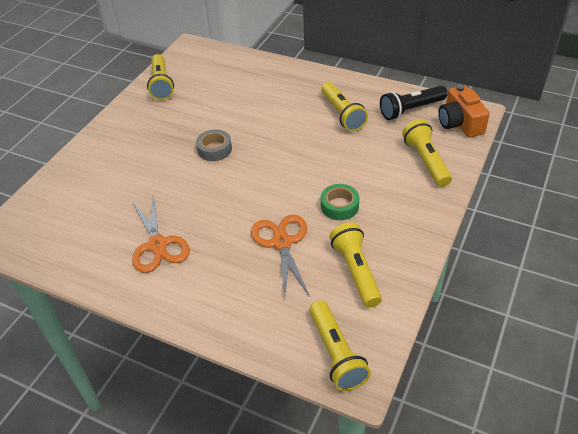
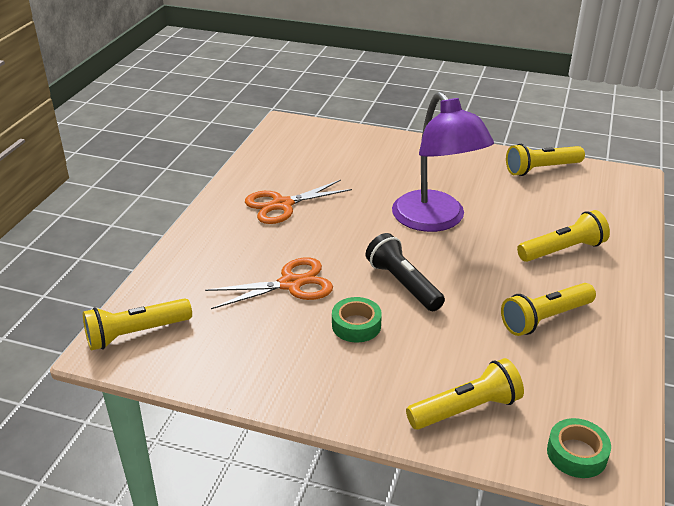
camera: 80 degrees right, 10 degrees down
grey tape [196,130,232,161] -> purple lamp [392,92,494,232]
yellow flashlight [329,222,382,308] -> yellow flashlight moved to [517,210,610,262]
black flashlight [380,86,448,120] -> black flashlight moved to [366,233,445,311]
orange camera [438,85,490,137] -> green tape [547,418,611,478]

